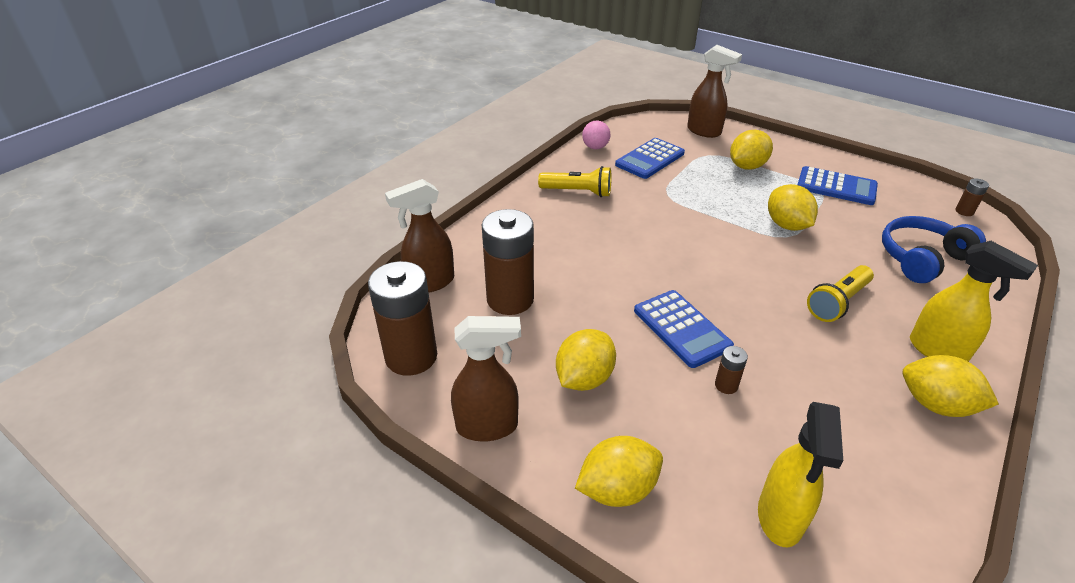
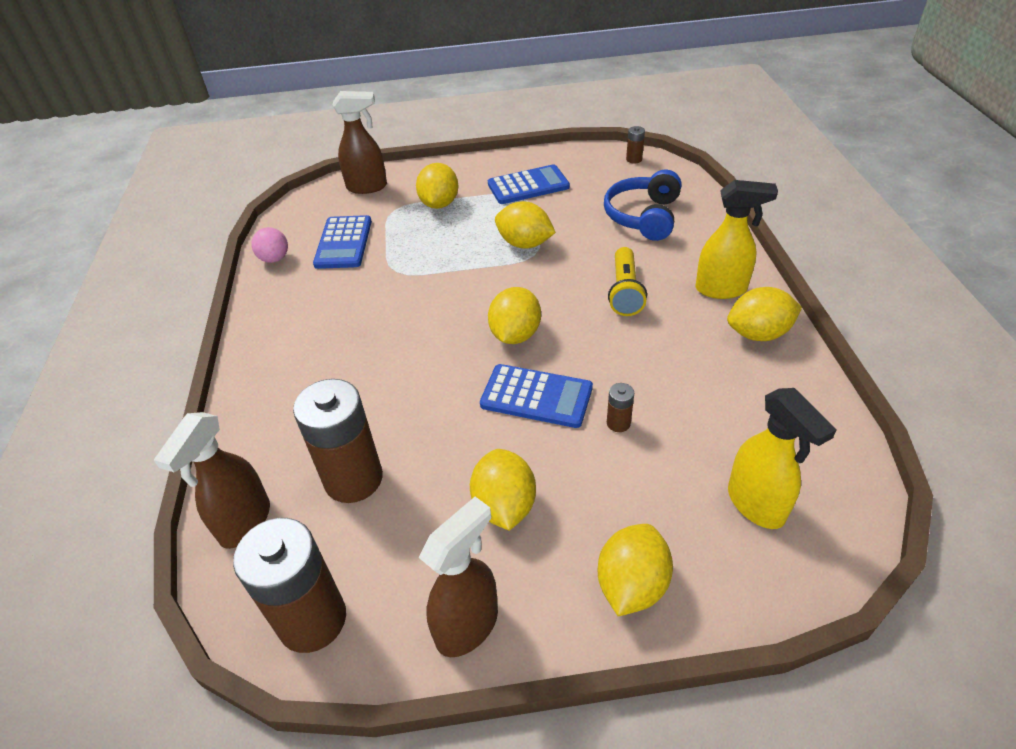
camera: 40 degrees left, 5 degrees up
yellow flashlight [538,166,611,197] -> none
none -> yellow lemon [488,287,541,344]

